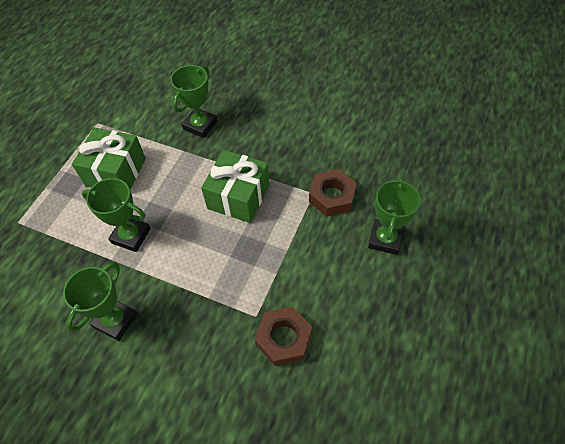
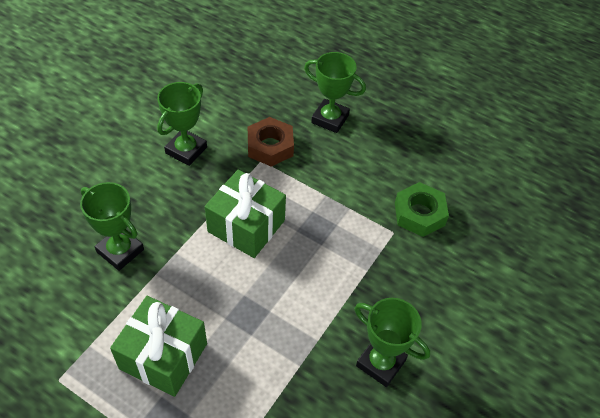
camera: 85 degrees left, 5 degrees down
green trophy [82,178,151,252] -> green trophy moved to [157,82,207,166]
brown nut [255,306,312,366] -> green nut [395,182,449,237]

